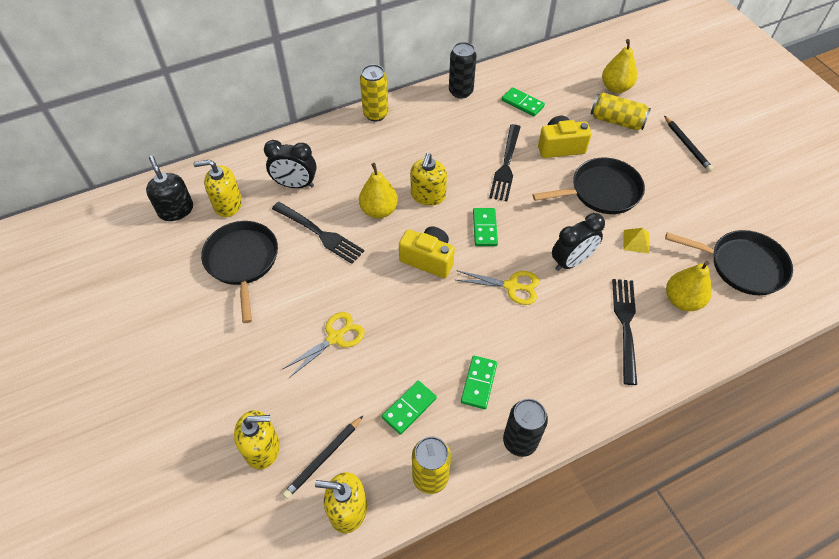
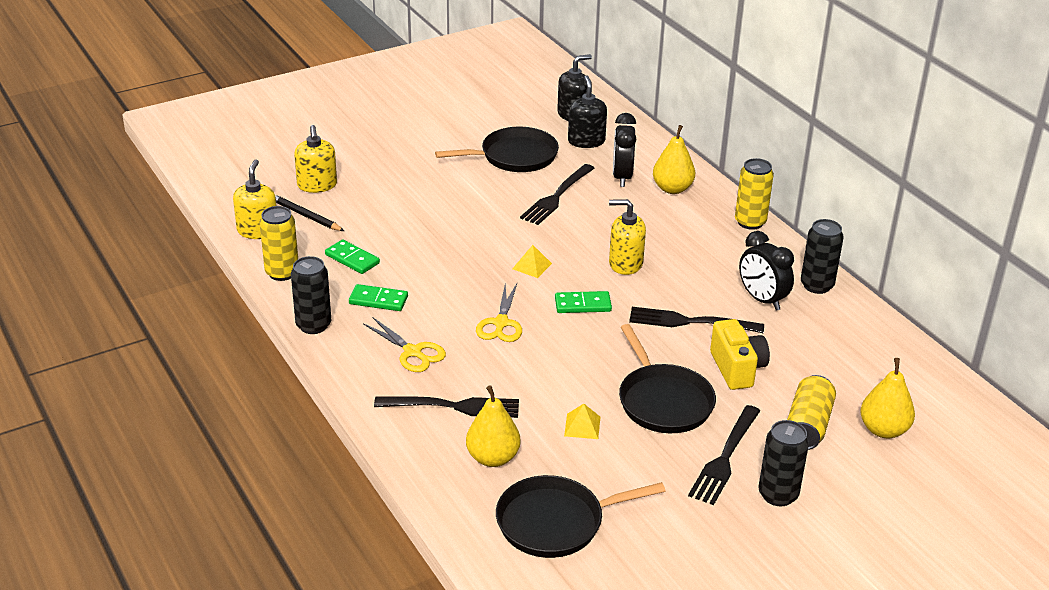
camera: 85 degrees right, 20 degrees down
yellow soap dispenser [193,160,242,217] -> black soap dispenser [568,75,607,148]
yellow scissors [282,312,365,378] -> yellow scissors moved to [363,317,446,372]
yellow pear [359,163,398,218] -> yellow pear moved to [653,125,695,194]
yellow camera [399,226,455,278] -> yellow pyramid [512,245,552,278]
green domino [502,87,545,117] -> none
black clock [552,213,605,271] -> black clock moved to [739,231,794,311]
black pencil [664,116,713,172] -> black can [759,420,809,506]
black pan [665,230,793,295] -> black pan turned 60 degrees clockwise [496,475,665,558]
none -> black fork [688,405,760,505]

